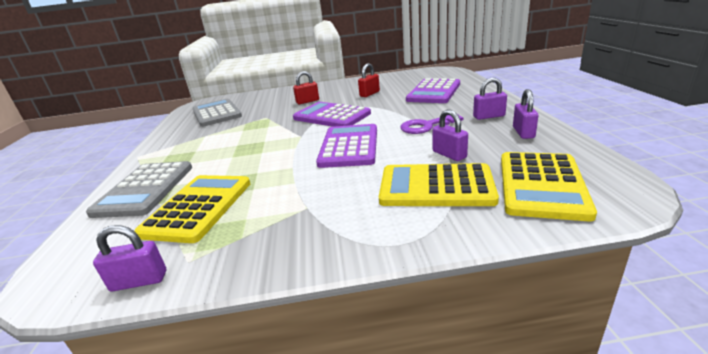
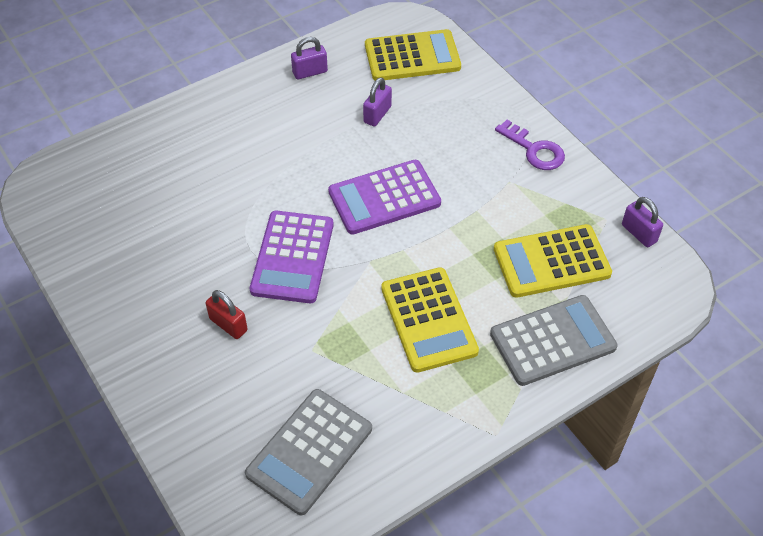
camera: 120 degrees left, 25 degrees up
red padlock [358,63,380,97] -> none
yellow calculator [379,163,499,206] -> yellow calculator moved to [381,267,479,373]
purple key [400,114,463,134] -> purple key moved to [495,120,565,170]
purple calculator [406,78,460,103] -> none
purple padlock [473,78,507,120] -> none

